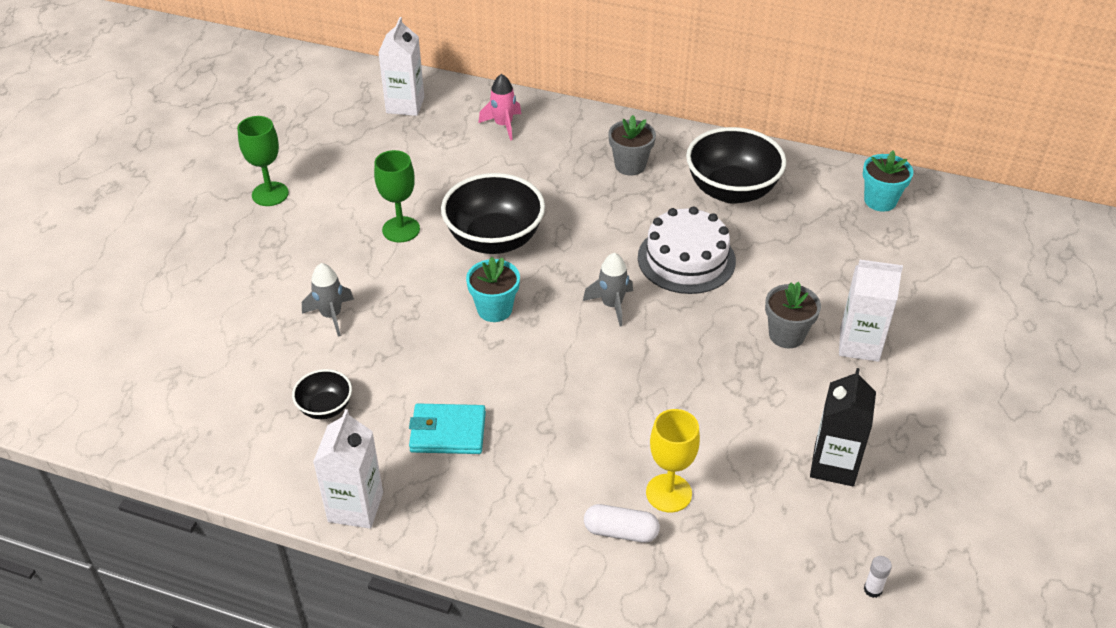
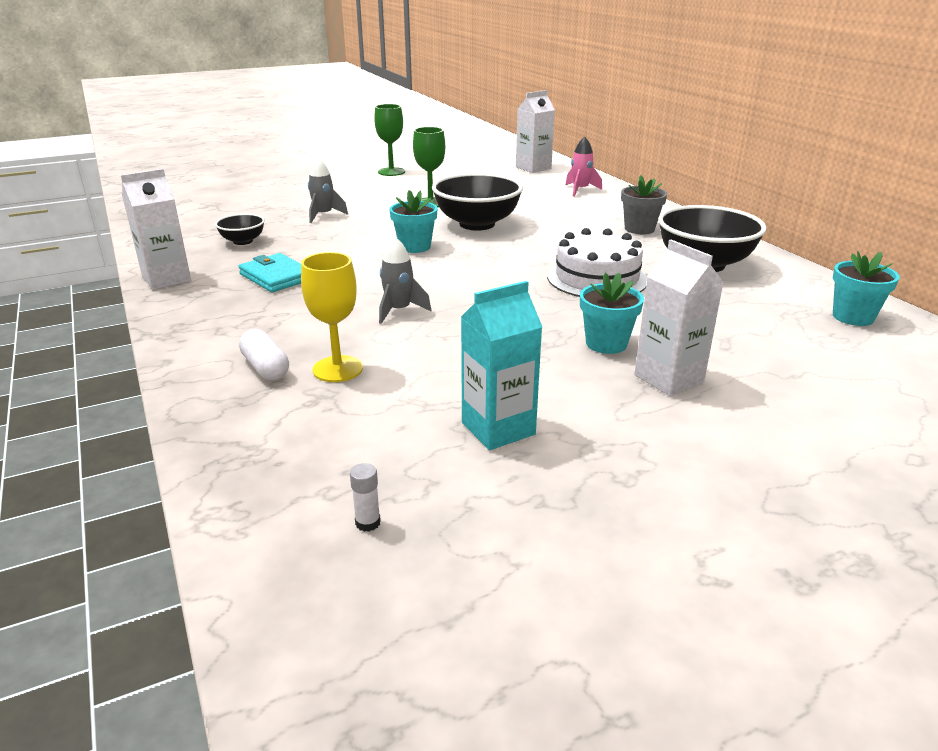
camera: 45 degrees right, 15 degrees down
grey rocket [583,253,633,326] -> grey rocket moved to [379,237,431,324]
grey flower pot [765,282,821,348] -> turquoise flower pot [580,273,644,354]
black carton [810,368,876,486] -> turquoise carton [461,281,542,450]

